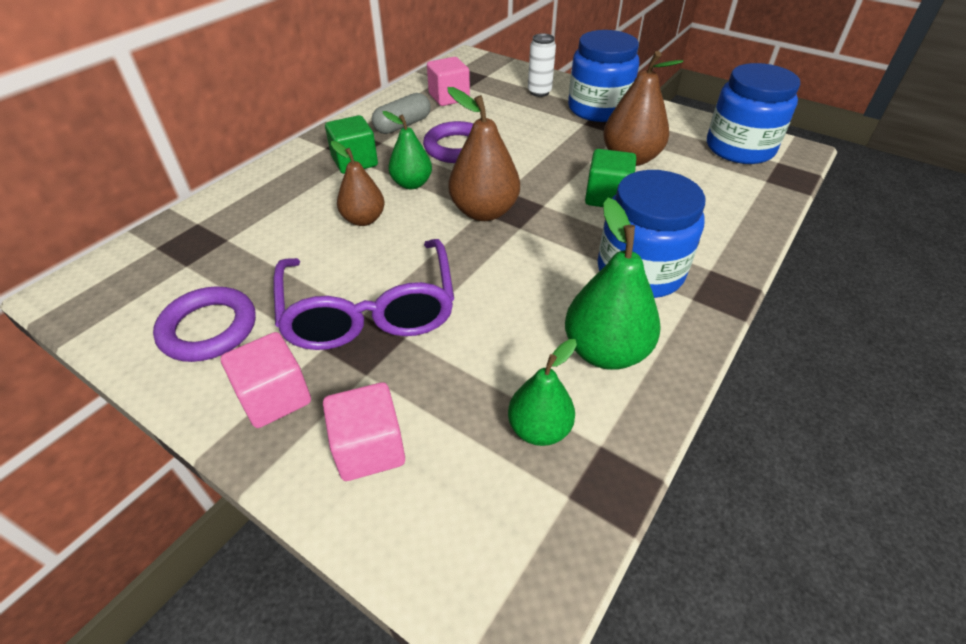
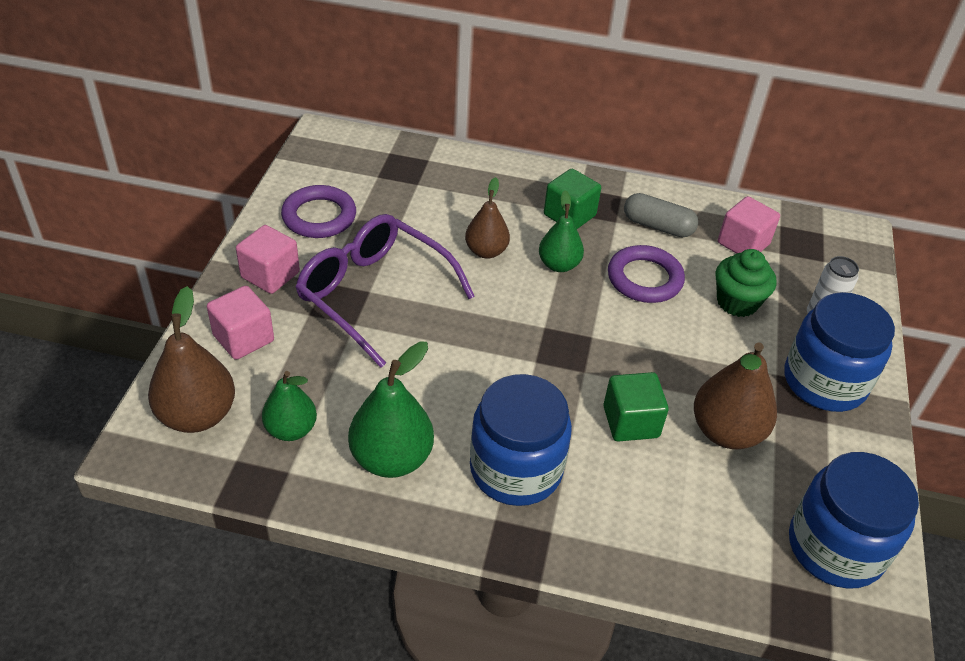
camera: 65 degrees right, 0 degrees up
purple glasses [273,239,454,350] -> purple glasses turned 75 degrees clockwise [295,214,475,368]
brown pear [448,87,520,221] -> brown pear moved to [148,286,235,433]
none -> green cupcake [716,249,777,317]

